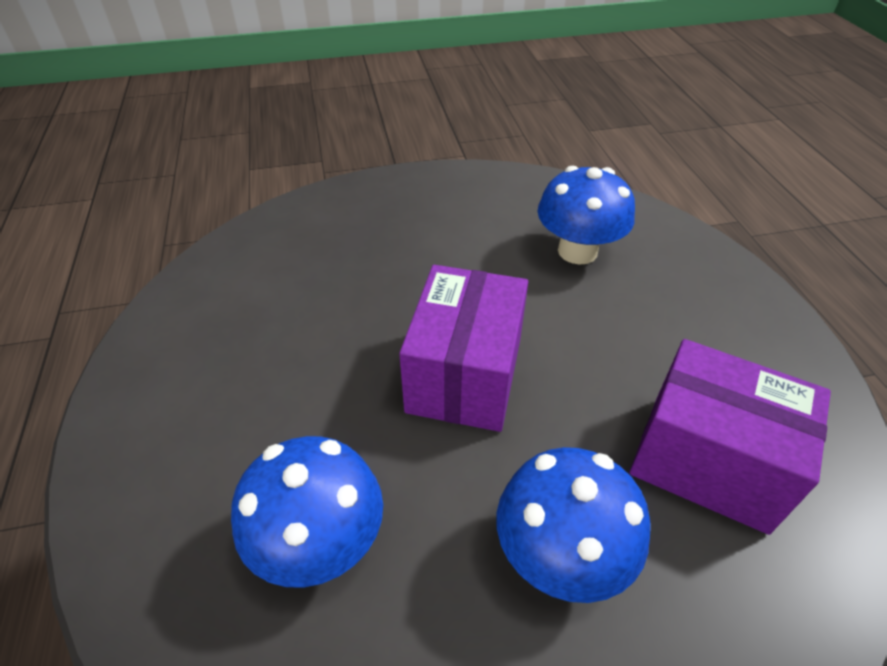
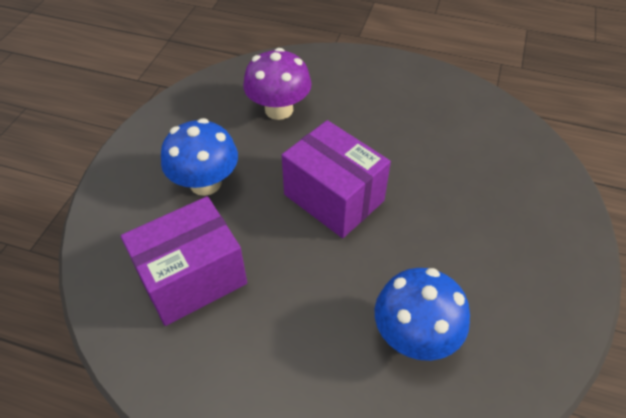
camera: 120 degrees right, 5 degrees up
blue mushroom [231,436,383,588] -> purple mushroom [243,48,312,120]

